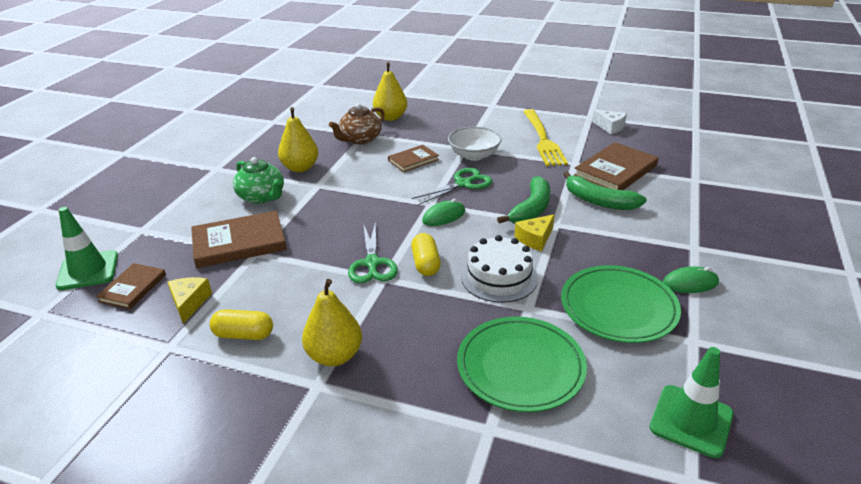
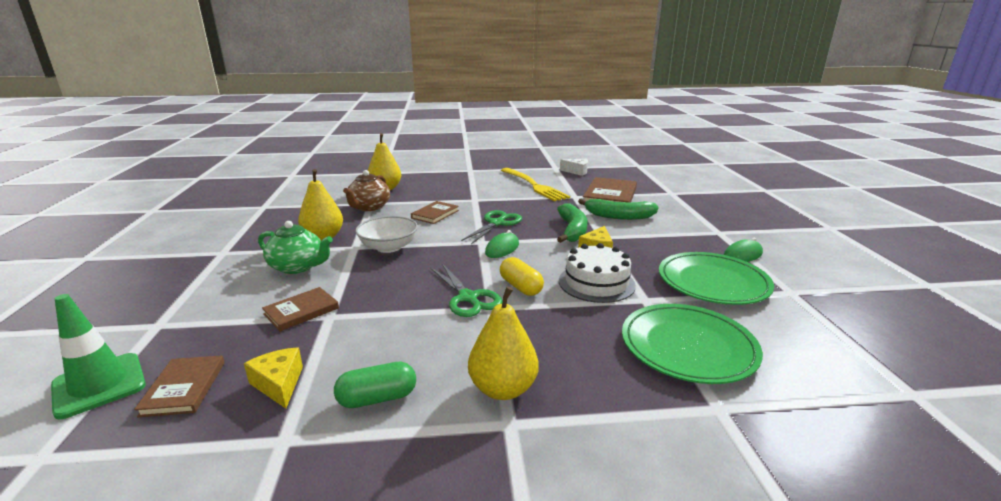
camera: 25 degrees left, 10 degrees down
brown book [191,211,287,268] -> brown book [262,287,339,331], size x0.59
yellow capsule [210,309,273,340] -> green capsule [334,362,416,408]
white bowl [448,127,502,161] -> white bowl moved to [355,216,418,253]
green traffic cone [650,347,734,458] -> none

